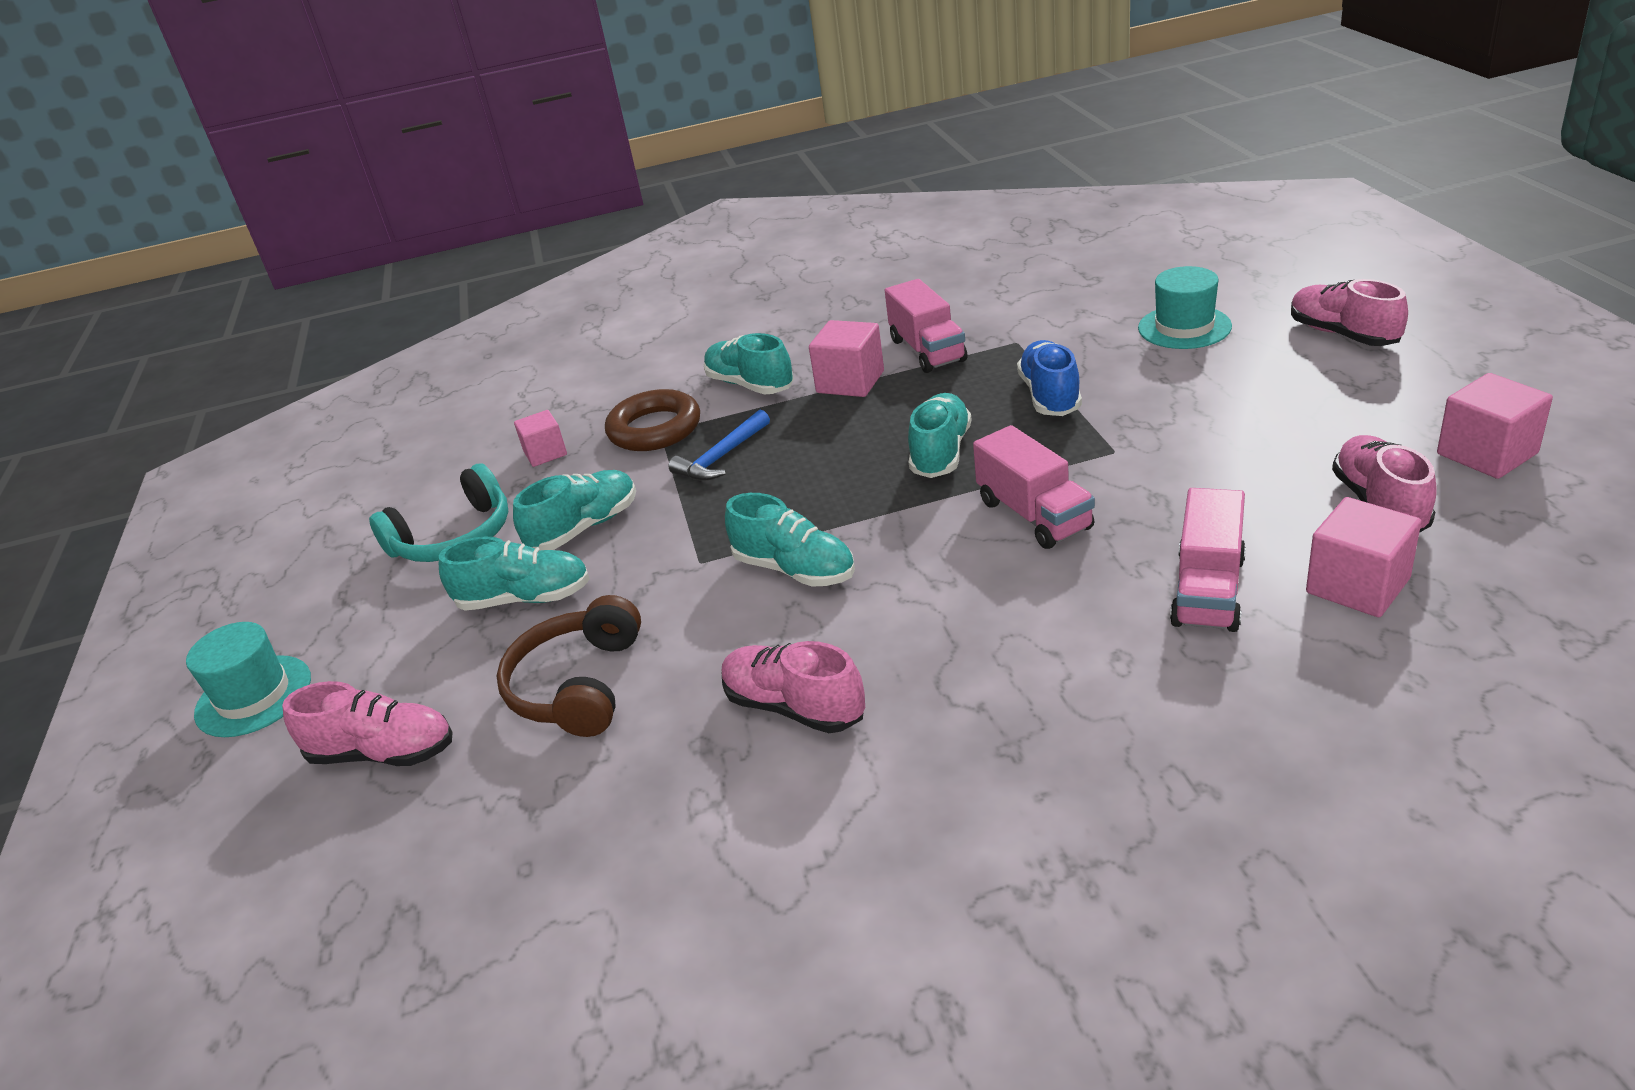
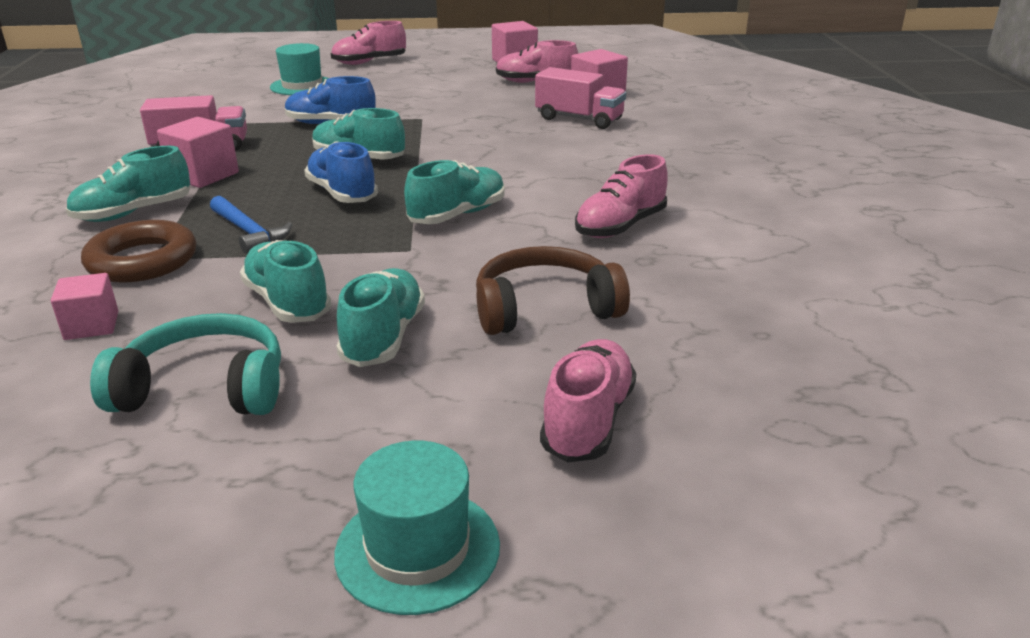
camera: 85 degrees left, 5 degrees down
turquoise headphones [369,464,509,562] -> turquoise headphones turned 60 degrees counterclockwise [90,313,281,415]
brown headphones [497,595,641,737] -> brown headphones turned 150 degrees clockwise [476,246,630,335]
pink truck [973,425,1095,549] -> none
none -> blue shoe [304,141,378,203]

